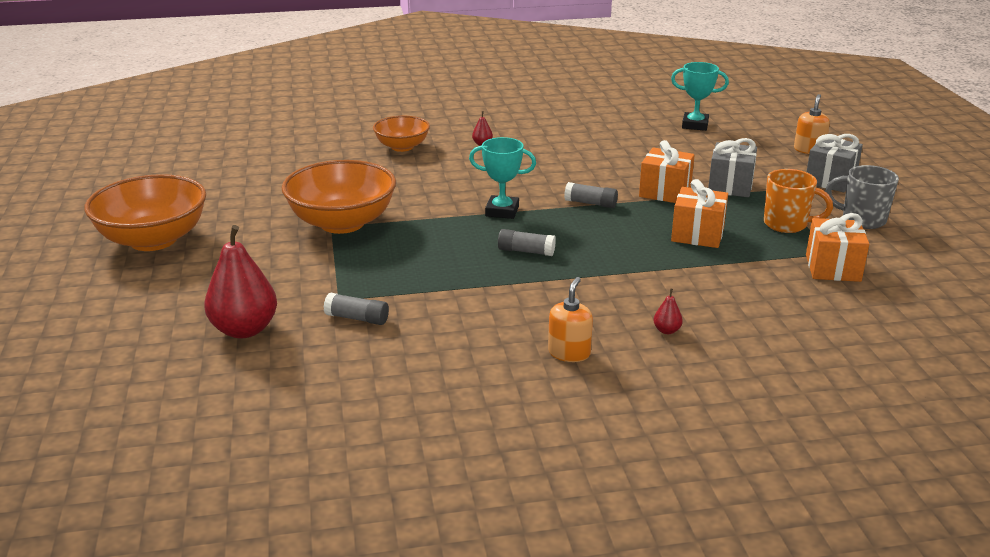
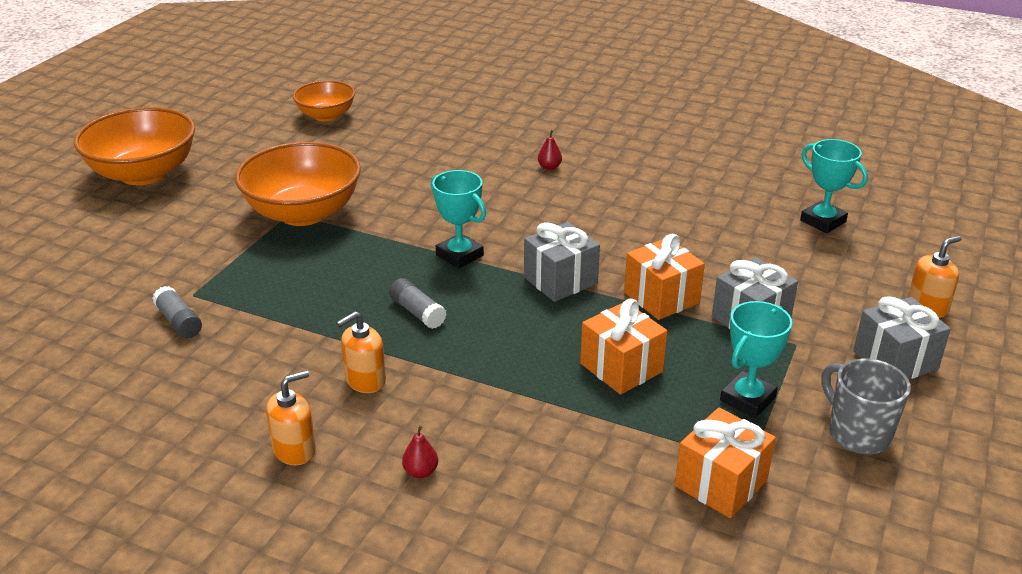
camera: 35 degrees right, 5 degrees up
red pear [204,225,277,339] -> none
orange bowl [373,116,430,152] -> orange bowl moved to [293,80,355,121]
grey glue stick [564,182,618,208] -> grey gift [524,222,600,302]
orange mug [764,169,833,233] -> turquoise trophy [720,301,792,418]
none -> orange soap dispenser [337,311,386,393]

